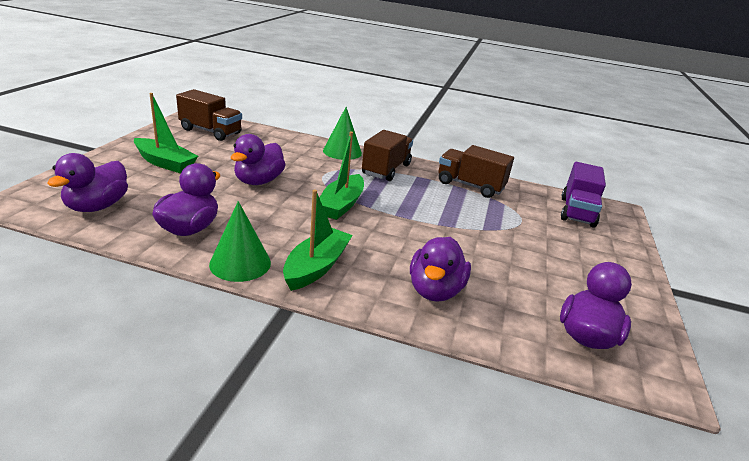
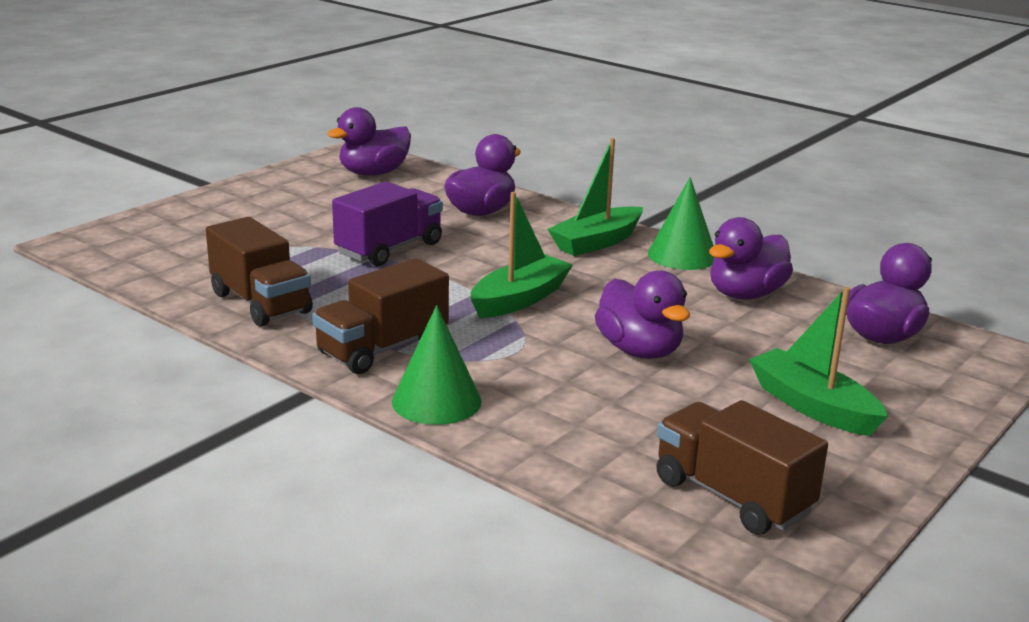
camera: 155 degrees left, 5 degrees down
purple duck [231,134,286,185] -> purple duck turned 105 degrees clockwise [595,270,690,359]
purple truck [561,162,606,228] -> purple truck moved to [332,182,443,266]

